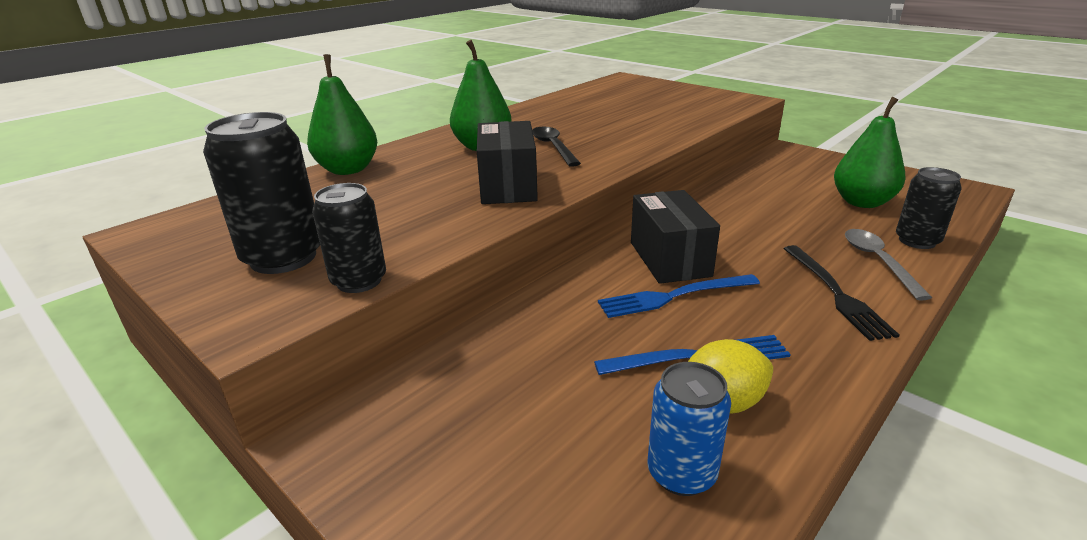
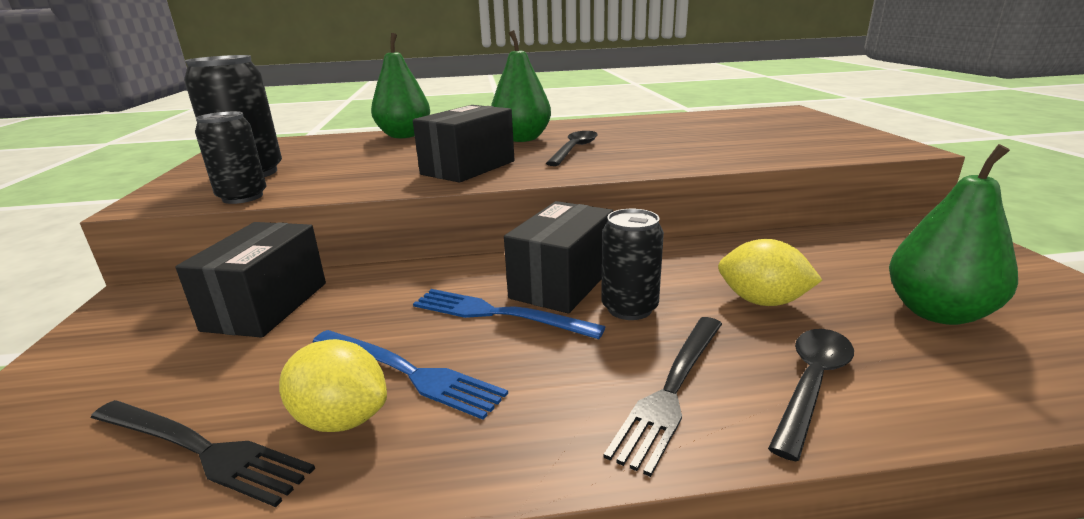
camera: 40 degrees right, 5 degrees down
blue can [647,362,731,496] -> black fork [91,400,315,507]
grey spoon [845,229,932,301] -> black spoon [768,329,854,461]
black can [896,167,962,249] -> black can moved to [601,209,664,320]
none -> black box [175,222,326,338]
none -> yellow lemon [718,239,823,306]

